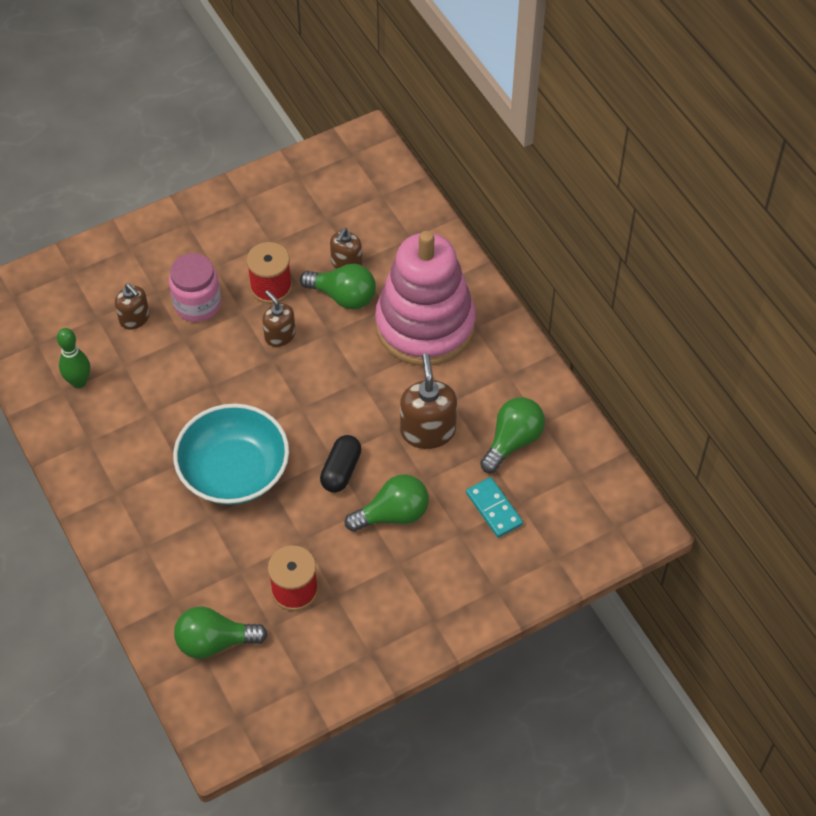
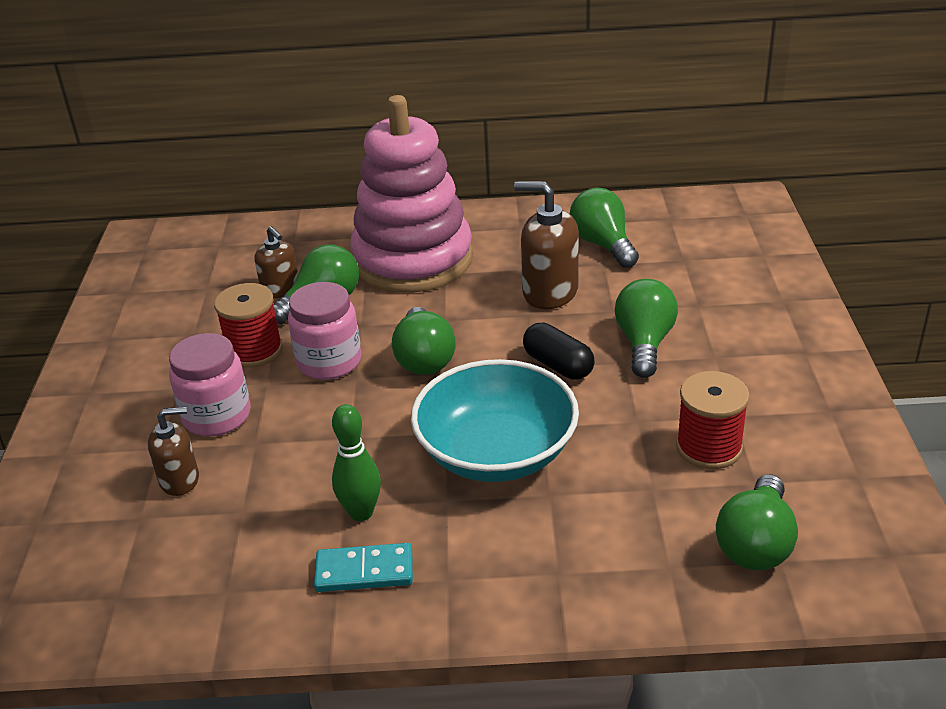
camera: 60 degrees left, 20 degrees down
green bowling pin [57,328,90,388] -> green bowling pin moved to [332,404,381,521]
brown soap dispenser [262,290,296,347] -> pink jar [288,282,361,380]
turquoise domino [466,477,523,538] -> turquoise domino moved to [314,543,413,592]
none -> green light bulb [392,307,456,375]

